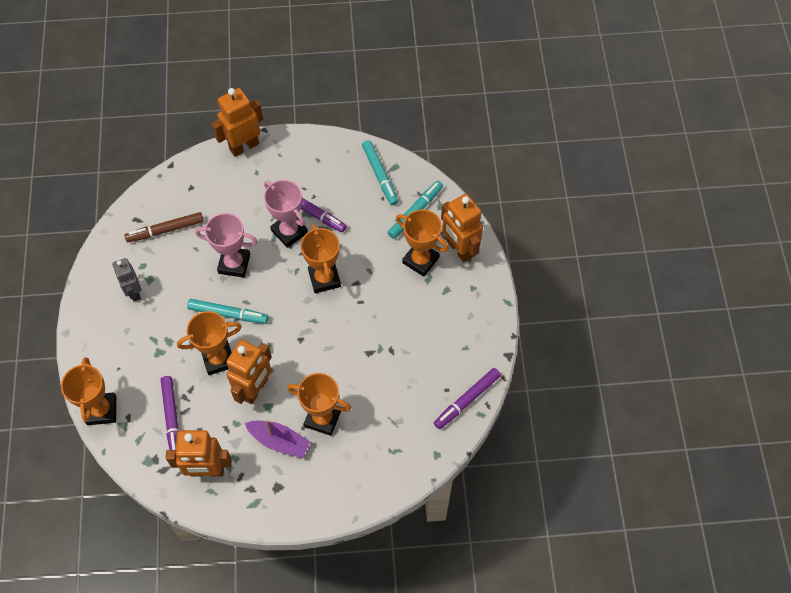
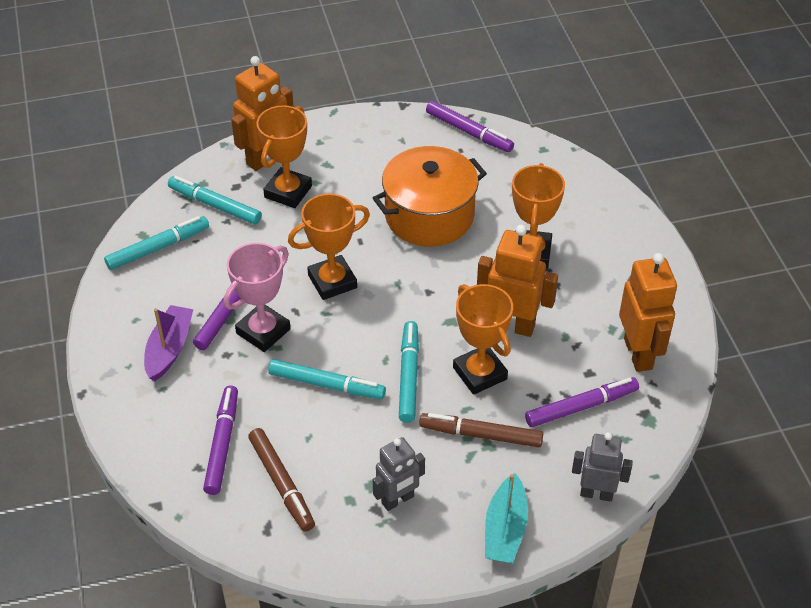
camera: 100 degrees left, 15 degrees down
orange trophy [61,357,116,425] -> grey robot [572,432,633,502]
pink trophy [195,213,258,278] -> turquoise marker [268,359,386,399]
orange robot [211,88,263,157] -> none
purple boat [245,420,310,458] -> purple boat moved to [144,305,193,381]
none -> purple marker [203,386,238,495]
none -> orange pot [373,146,487,247]
none -> brown marker [419,413,543,447]
none -> turquoise boat [485,473,528,563]

